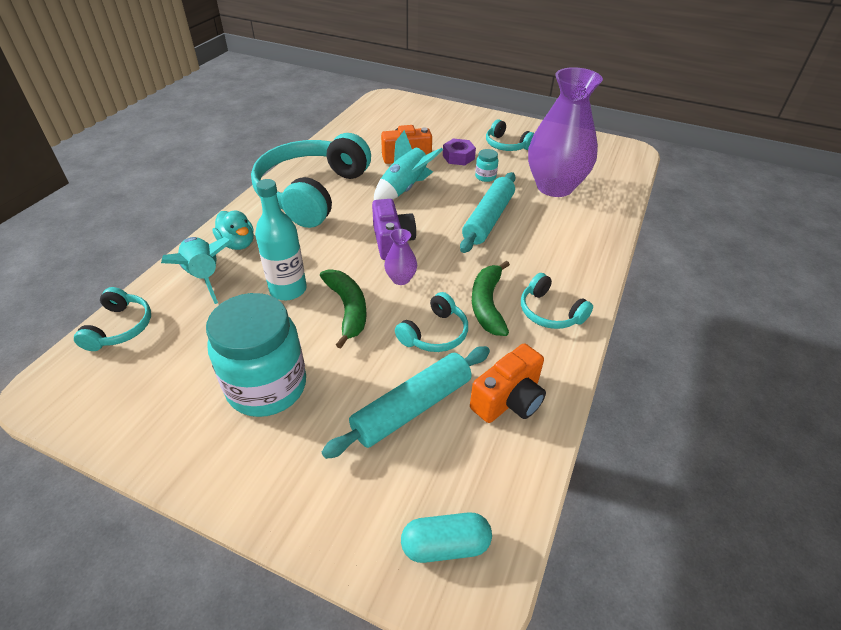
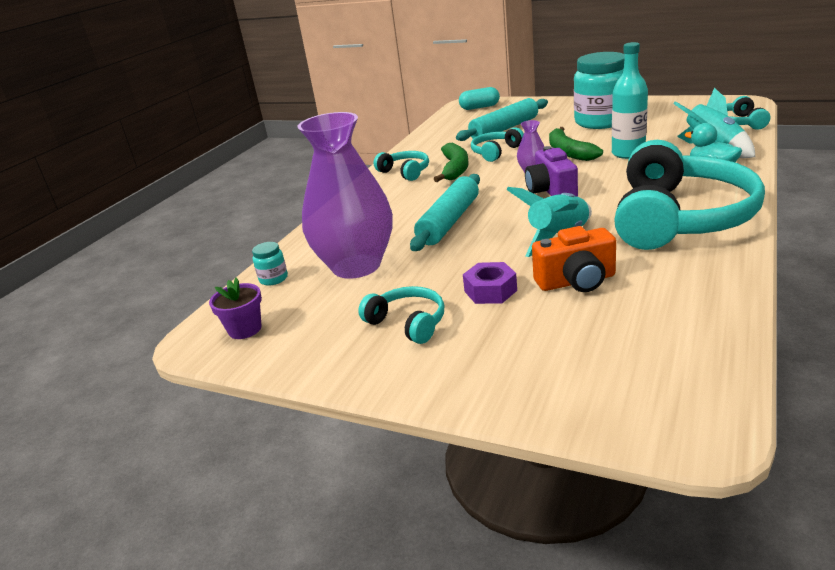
camera: 175 degrees left, 15 degrees down
orange camera [470,344,546,423] -> none
turquoise jar [475,149,498,182] -> turquoise jar moved to [252,242,288,286]
none -> purple flower pot [209,277,262,339]

